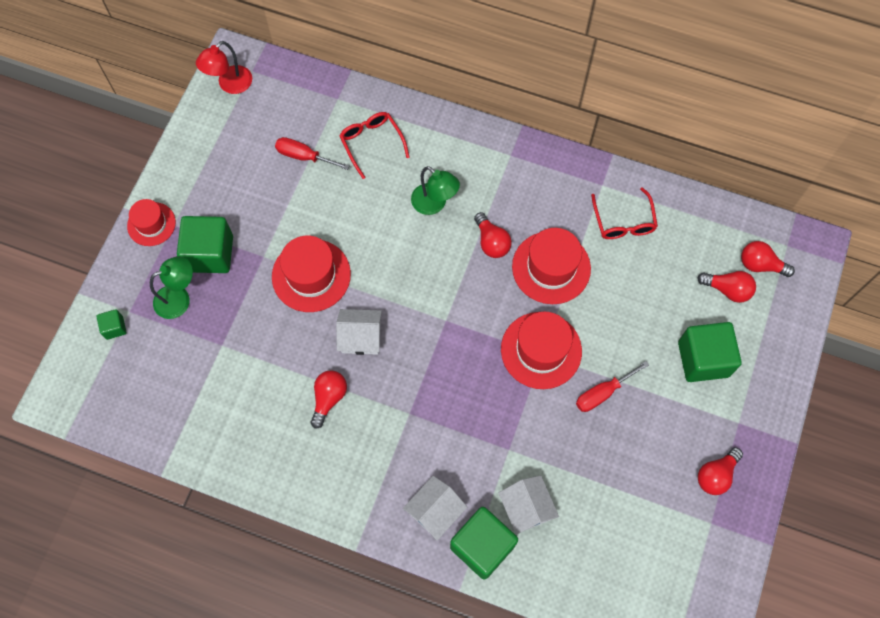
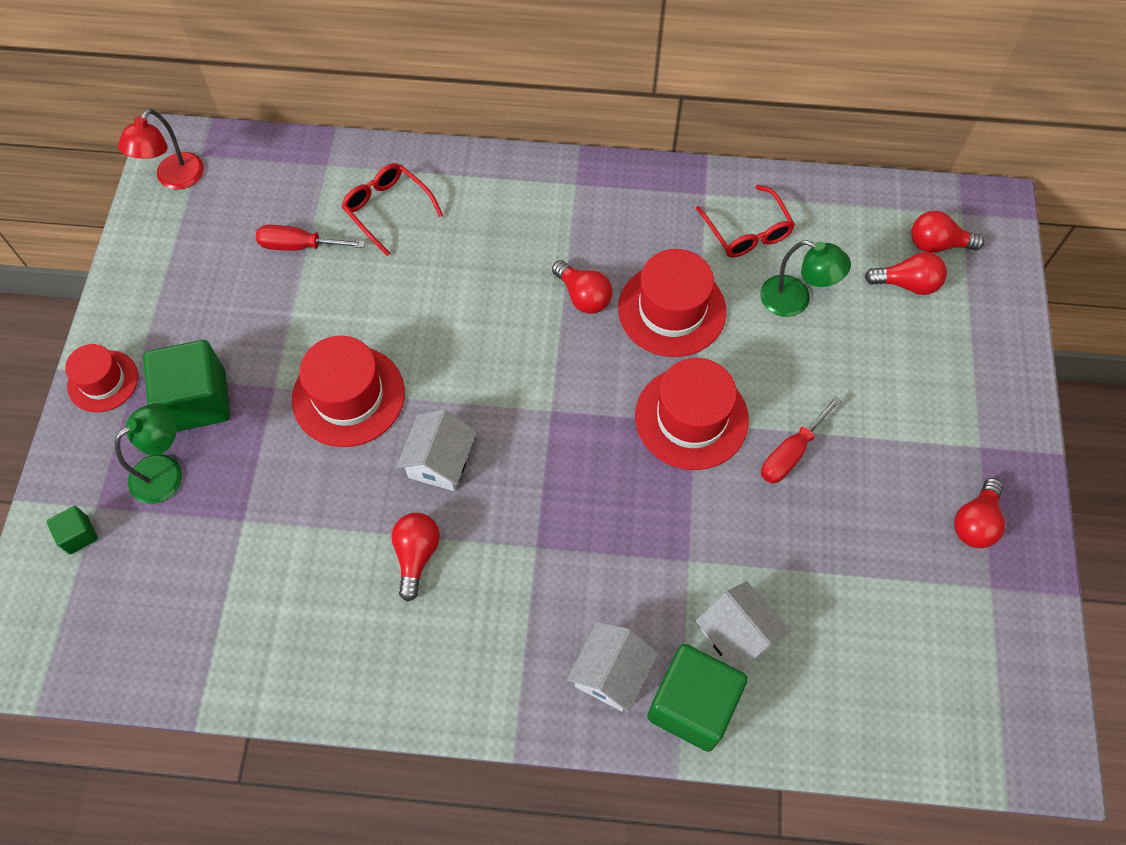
camera: 15 degrees left, 5 degrees down
white house [336,309,382,355] -> white house turned 60 degrees counterclockwise [396,409,477,491]
green lamp [411,166,460,215] -> green lamp moved to [760,240,851,317]
green cube [678,322,742,382] -> none

